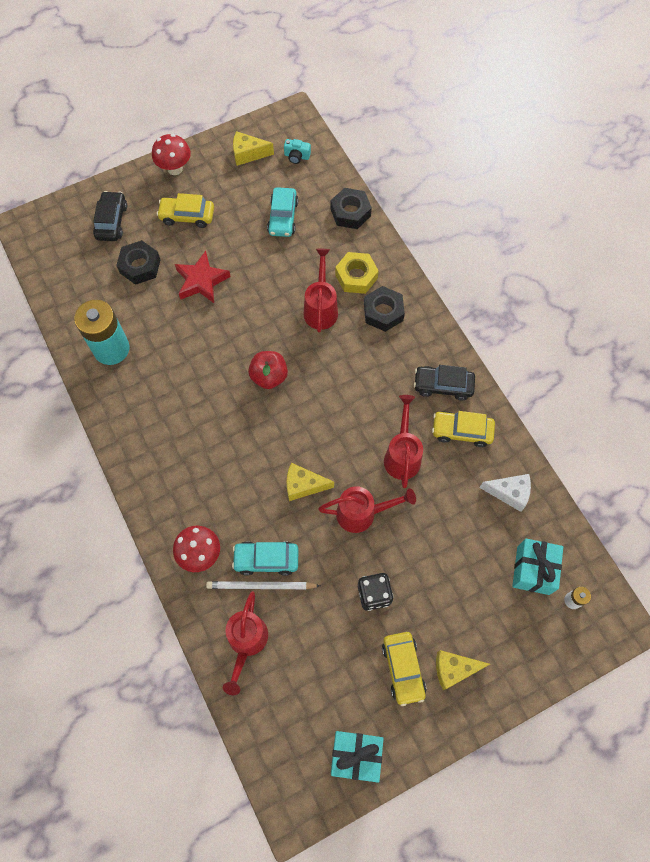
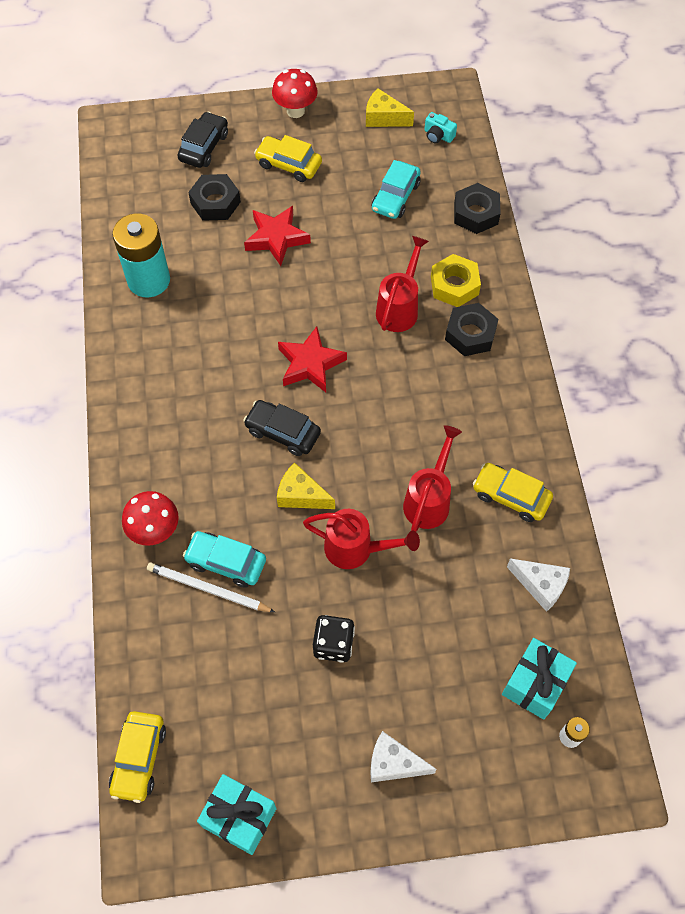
camera: 20 degrees right, 5 degrees down
red watering can [223,591,268,695] -> none
red apple [248,351,288,389] -> red star [278,327,347,392]
yellow car [382,632,426,706] -> yellow car moved to [109,711,166,803]
black car [414,365,475,401] -> black car moved to [243,400,321,456]
yellow cheese [436,650,490,690] -> white cheese [370,731,437,782]

